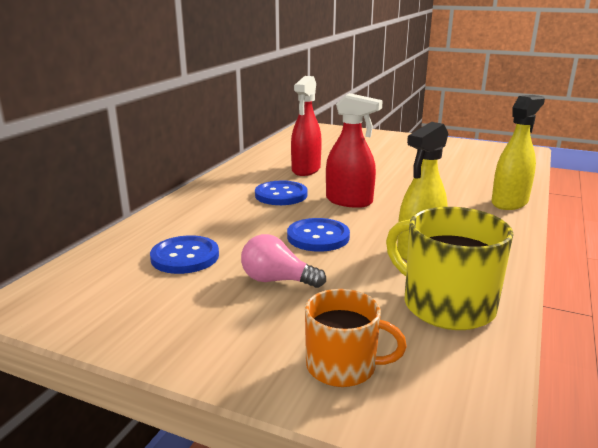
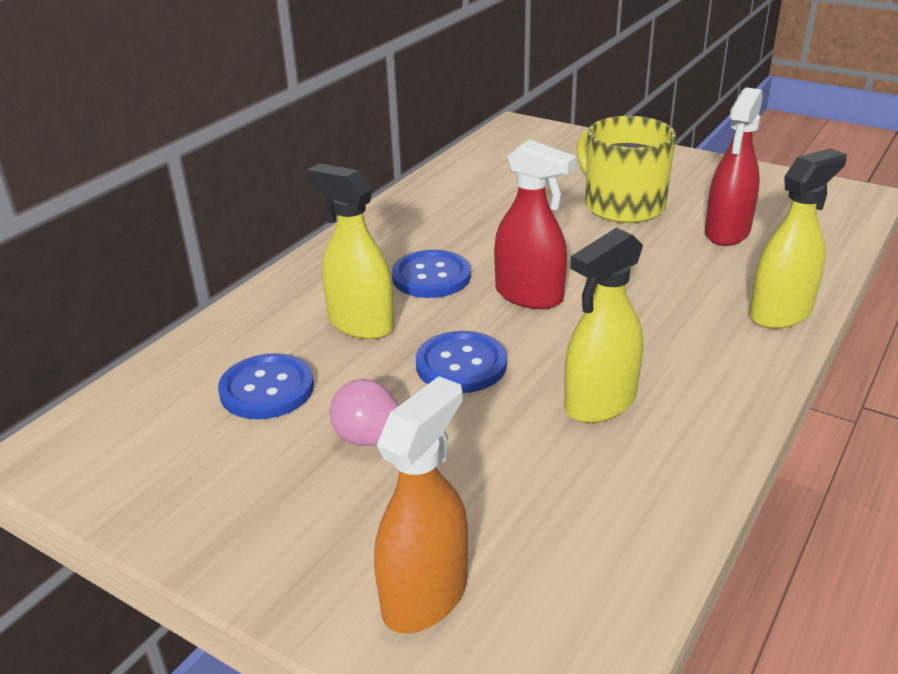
camera: 10 degrees right, 10 degrees up
red spray bottle [291,76,322,176] -> red spray bottle moved to [705,87,763,246]
orange mug [305,289,407,387] -> orange spray bottle [374,376,468,634]
yellow mug [386,207,514,330] -> yellow mug moved to [577,116,676,223]
none -> yellow spray bottle [307,164,394,339]

